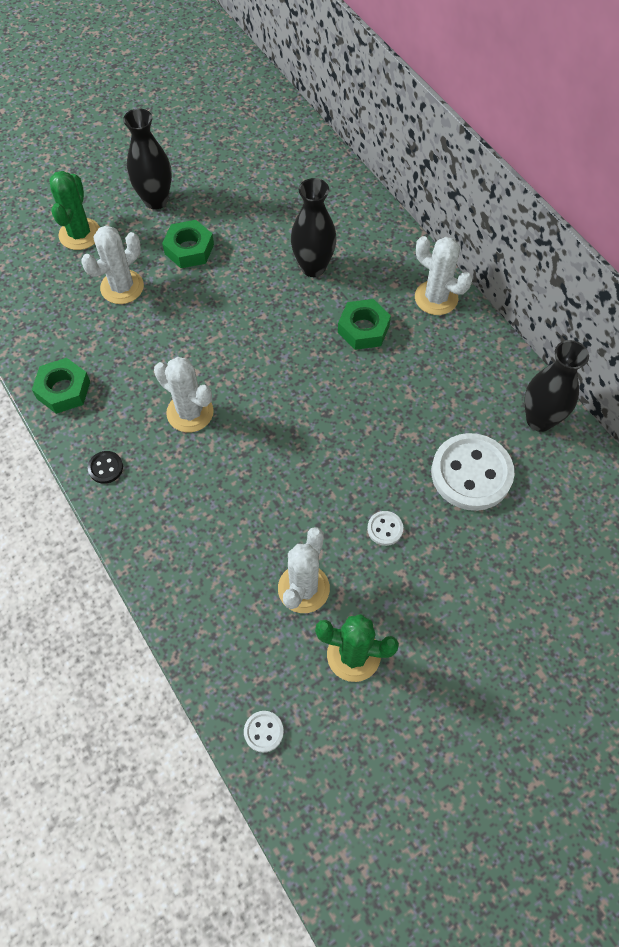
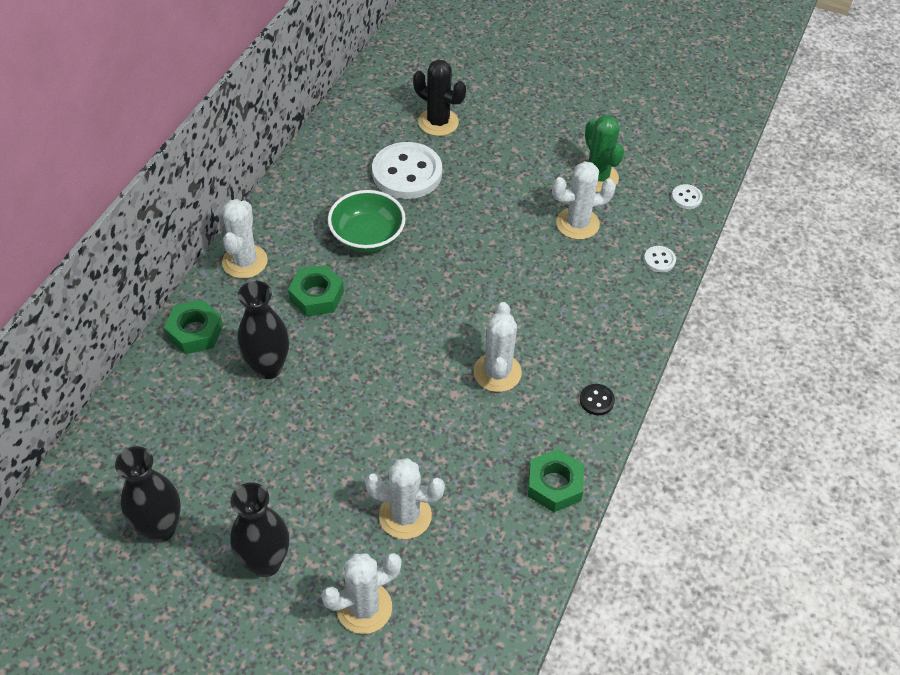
camera: 125 degrees left, 10 degrees down
green cactus [49,171,100,250] -> white cactus [322,553,402,634]
green nut [162,220,214,268] -> green nut moved to [164,300,223,354]
white button [367,511,403,546] -> white button moved to [644,246,676,273]
black vase [524,340,589,432] -> black vase moved to [115,446,181,542]
none -> green bowl [328,190,406,253]
none -> black cactus [413,59,466,136]

